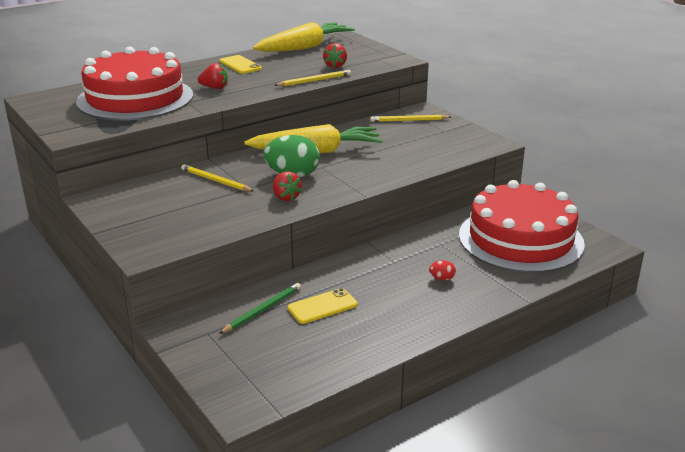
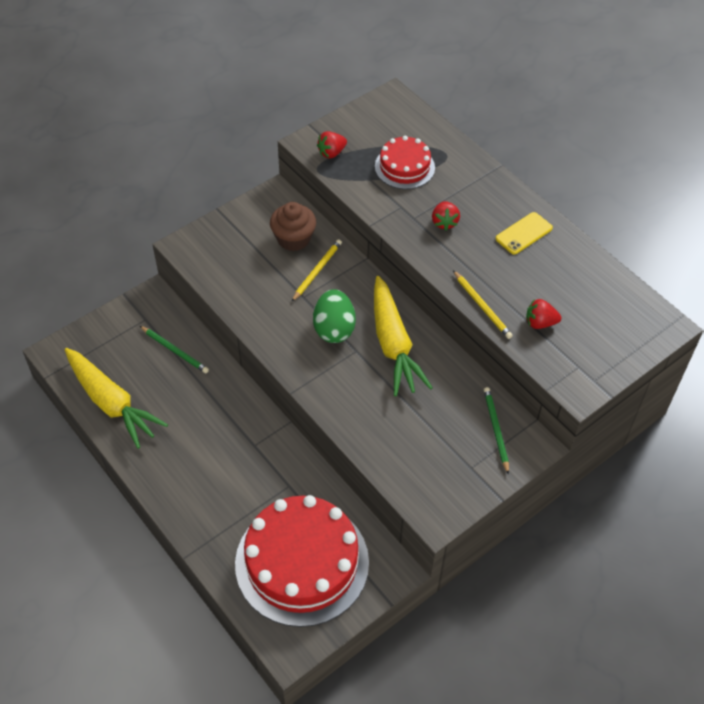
camera: 85 degrees right, 25 degrees up
red cake [76,47,193,120] -> red cake [375,136,435,189], size x0.52
yellow carrot [253,22,355,52] -> yellow carrot moved to [65,348,168,449]
red strawberry [273,171,302,201] -> red strawberry moved to [317,131,347,159]
yellow phone [288,288,358,324] -> none
yellow pencil [370,115,451,122] -> green pencil [484,387,509,475]
red egg [429,260,456,281] -> none
none -> brown cupcake [270,202,316,251]

